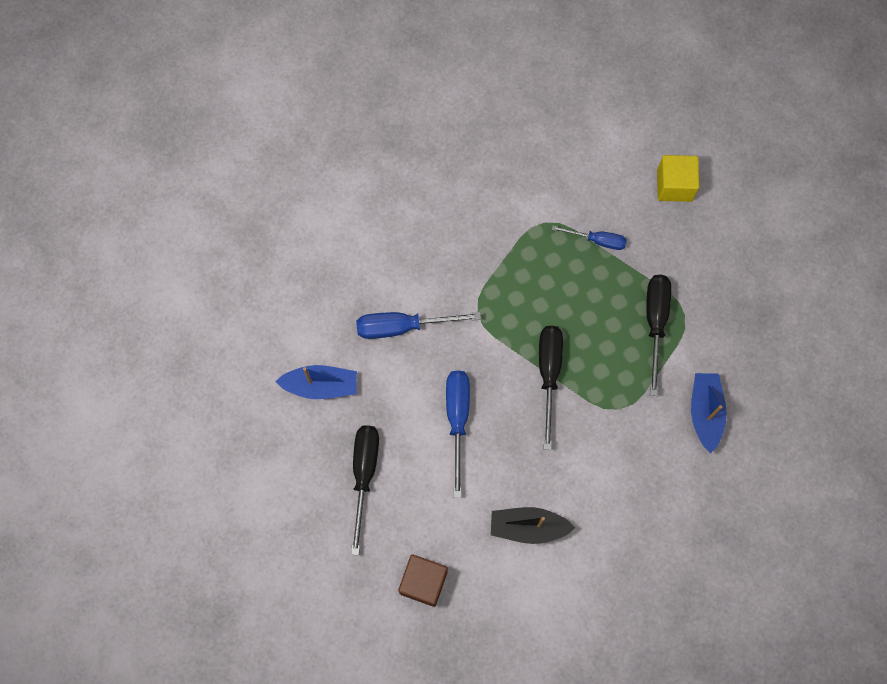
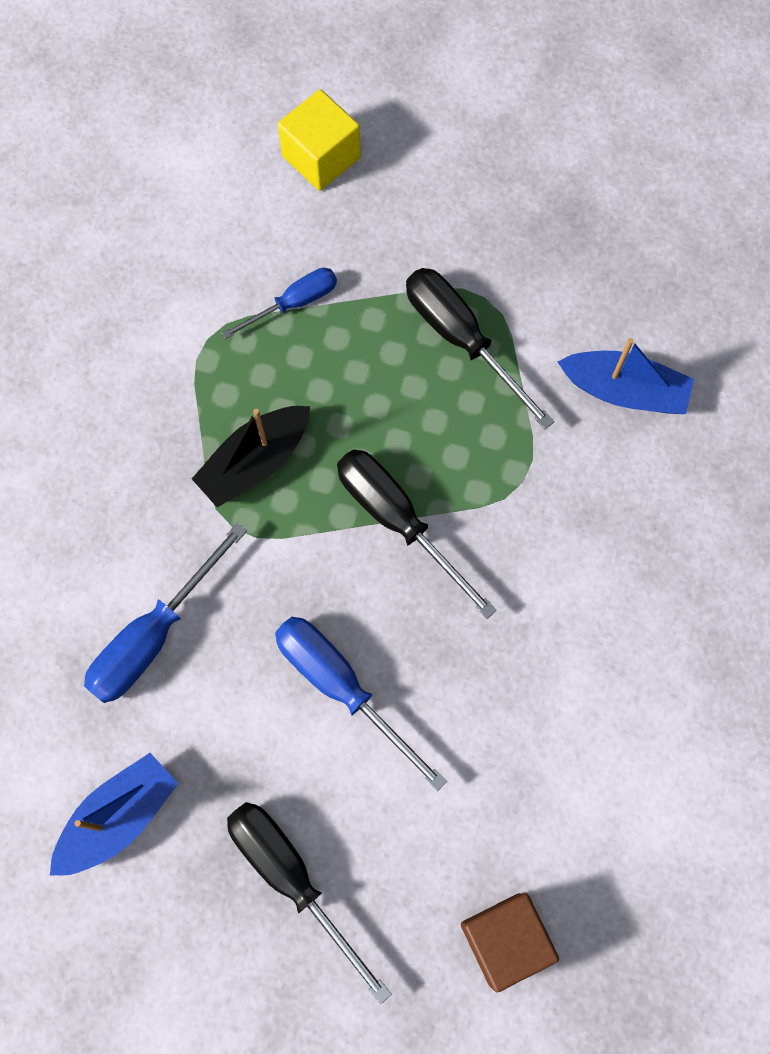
camera: 45 degrees left, 0 degrees up
black boat [491,507,575,544] -> black boat moved to [192,406,310,507]
blue boat [691,373,727,454] -> blue boat turned 150 degrees clockwise [558,338,694,414]

